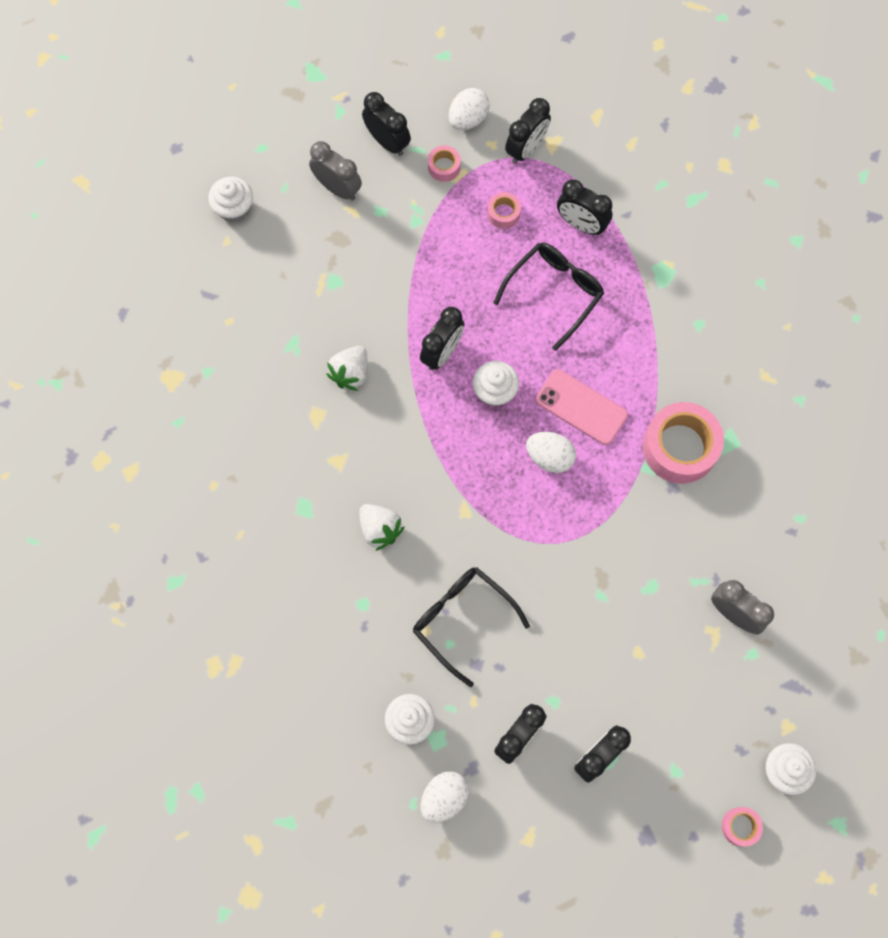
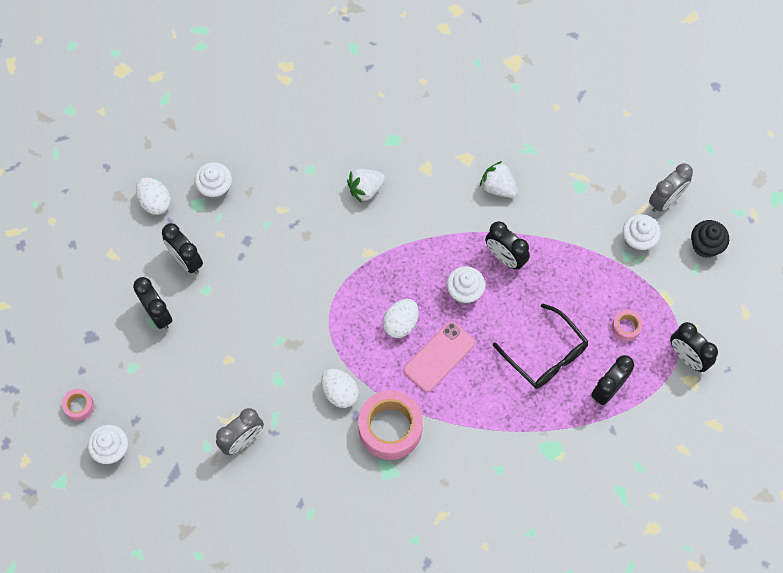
camera: 100 degrees right, 5 degrees down
white cupcake [208,177,253,223] -> white cupcake moved to [623,214,661,252]
black clock [362,92,411,156] -> black cupcake [691,220,729,258]
black glasses [413,567,530,687] -> none
pink tape [428,145,461,182] -> none
white egg [449,88,490,130] -> white egg moved to [321,369,359,408]

